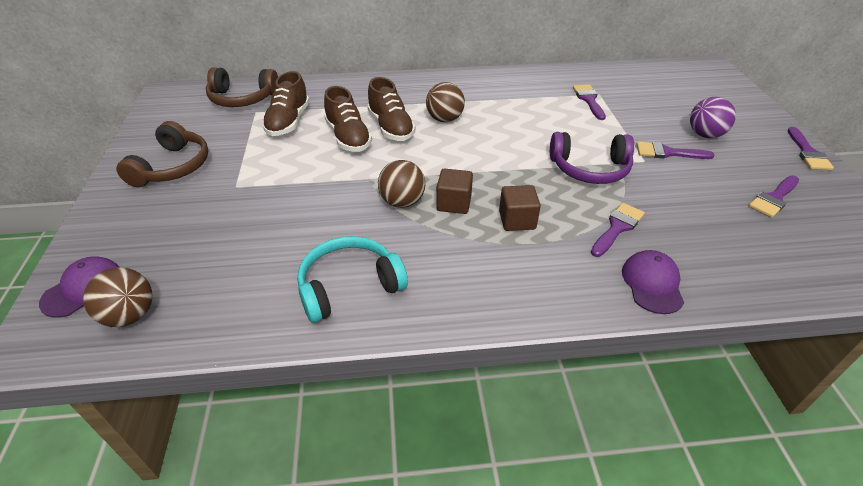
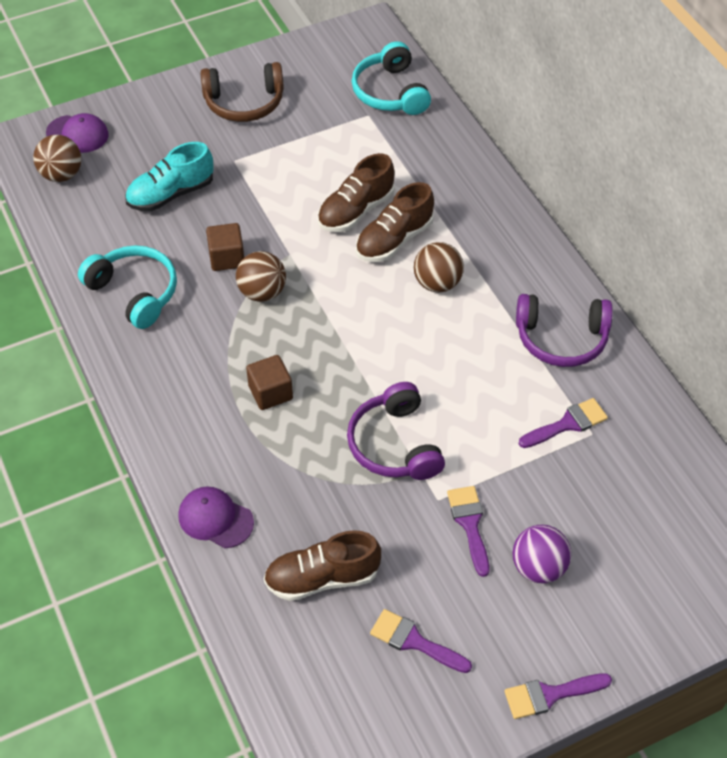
camera: 70 degrees right, 10 degrees up
brown headphones [206,67,278,107] -> turquoise headphones [352,41,431,115]
brown shoe [262,71,310,136] -> brown shoe moved to [264,530,381,601]
brown cube [436,168,473,214] -> brown cube moved to [206,223,244,271]
purple brush [591,203,645,257] -> none
purple cap [622,250,684,314] -> purple cap turned 135 degrees counterclockwise [178,487,254,548]
none -> turquoise shoe [125,142,214,211]
none -> purple headphones [516,294,613,367]

